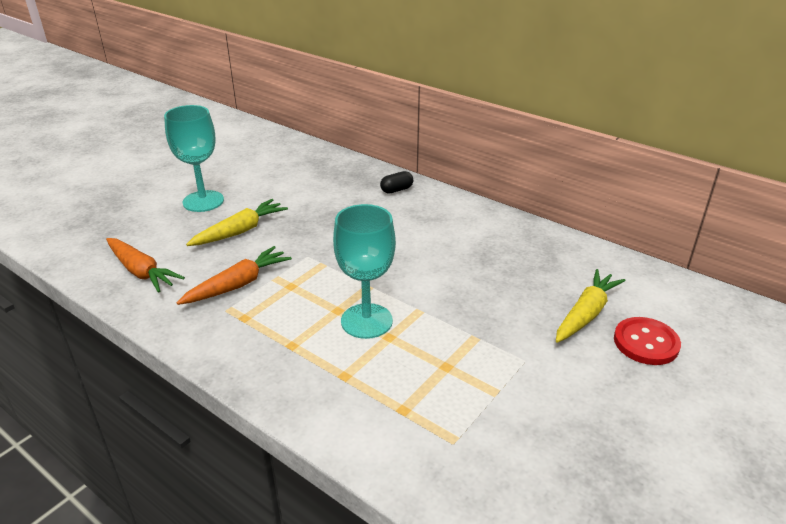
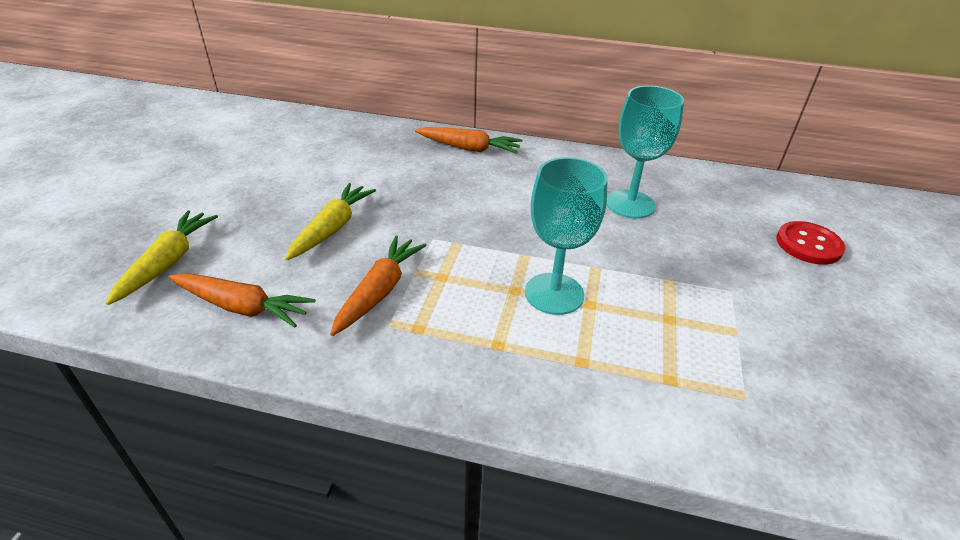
camera: 25 degrees left, 5 degrees up
turquoise goblet [164,105,224,212] -> turquoise goblet moved to [607,86,684,219]
black capsule [380,171,413,193] -> orange carrot [415,127,522,154]
yellow carrot [556,269,626,343] -> yellow carrot moved to [106,210,218,305]

